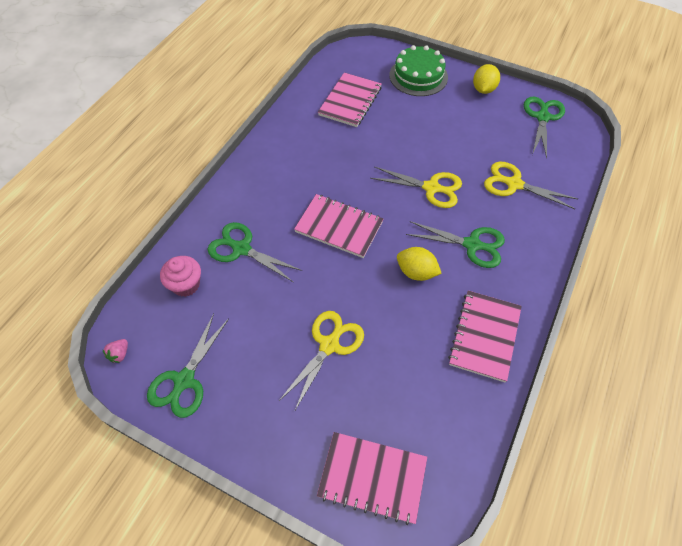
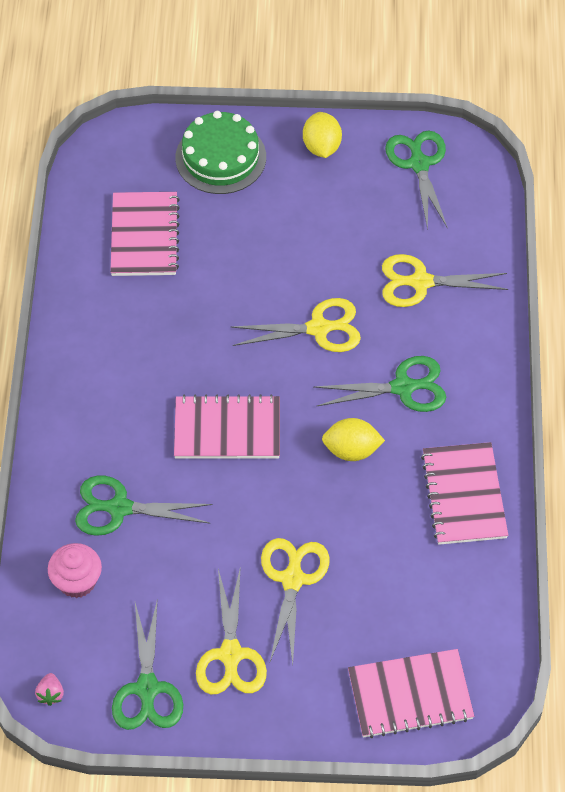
camera: 25 degrees left, 0 degrees up
none -> yellow scissors [196,566,267,694]

